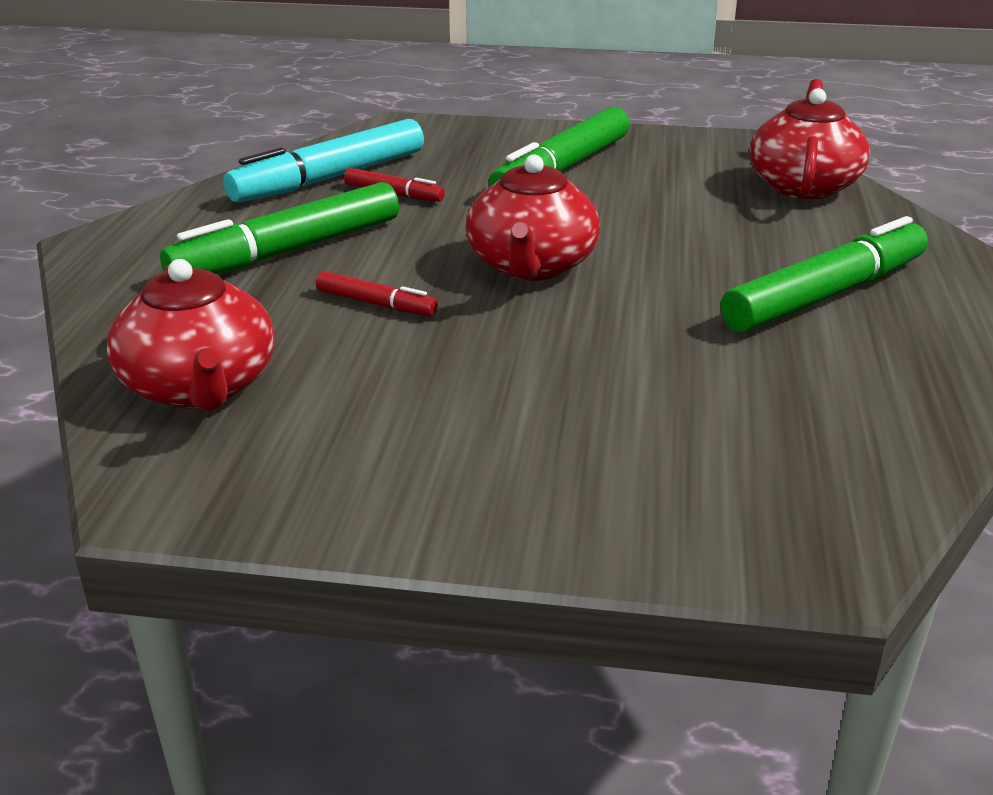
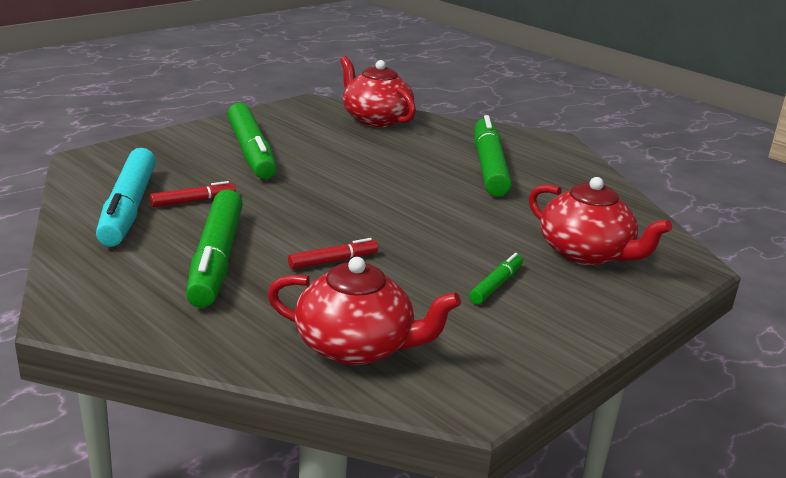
camera: 55 degrees left, 5 degrees down
red teapot [466,154,600,281] -> red teapot moved to [529,177,672,265]
none -> green marker [469,253,523,304]

